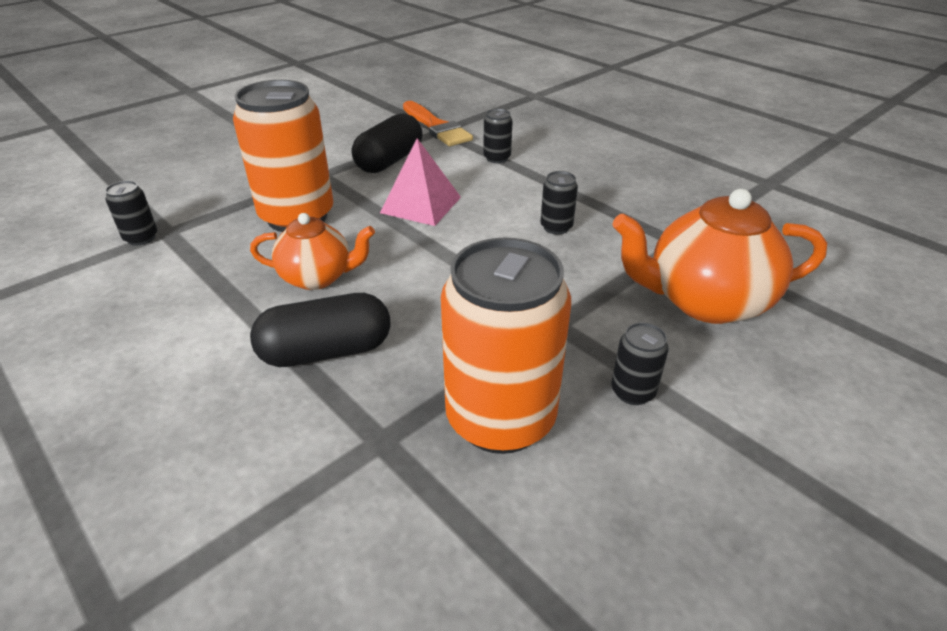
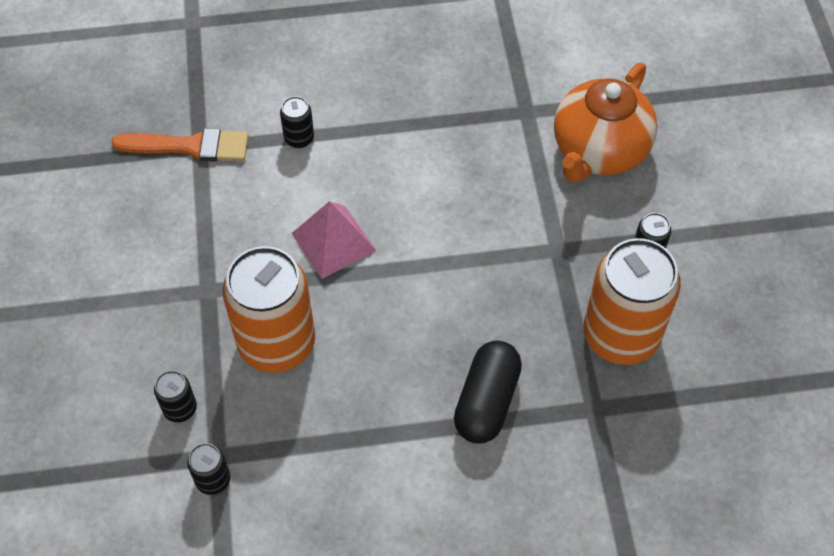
camera: 55 degrees left, 20 degrees up
orange teapot [250,213,375,290] -> none
black capsule [352,113,423,173] -> none
black can [541,171,578,234] -> black can moved to [154,370,197,422]

